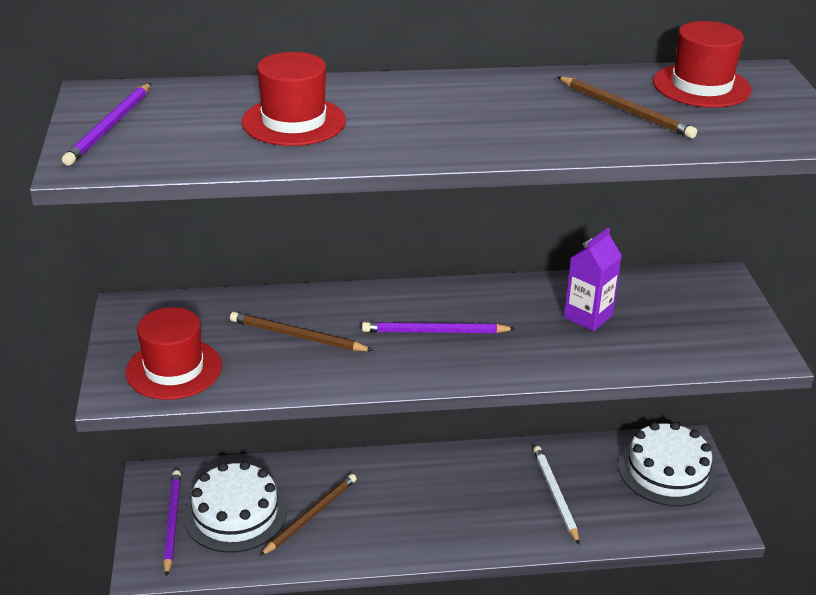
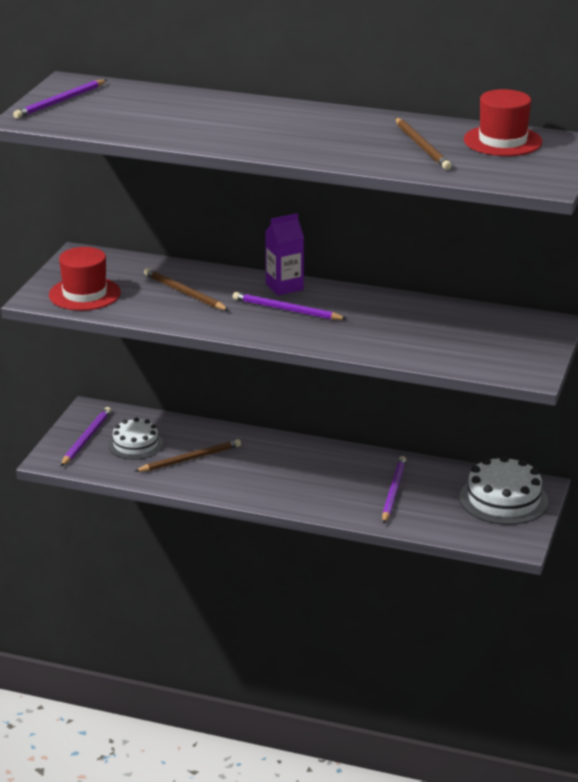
camera: 25 degrees right, 5 degrees down
white cake [184,461,287,553] -> white cake [108,417,163,459], size x0.65
red hat [241,52,346,146] -> none
white pencil [533,446,580,545] -> purple pencil [382,456,406,524]
purple carton [564,227,622,331] -> purple carton moved to [265,213,304,296]

